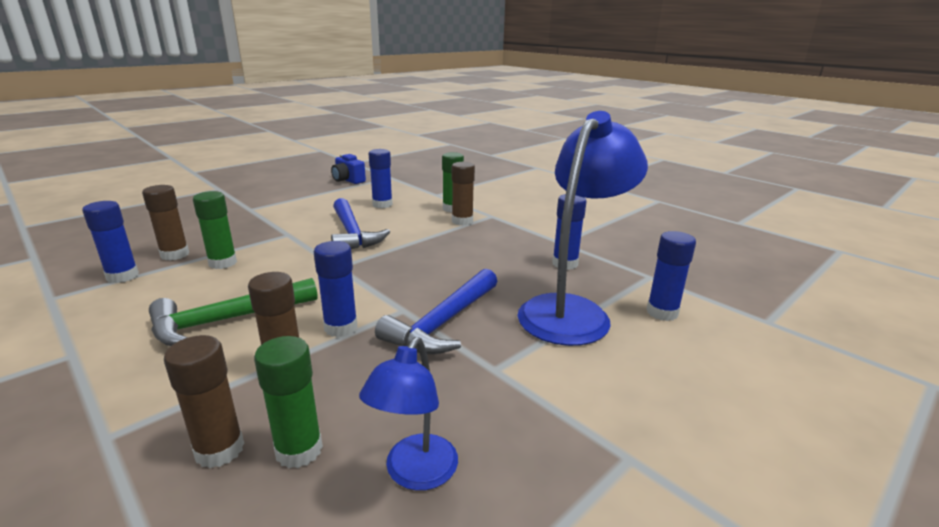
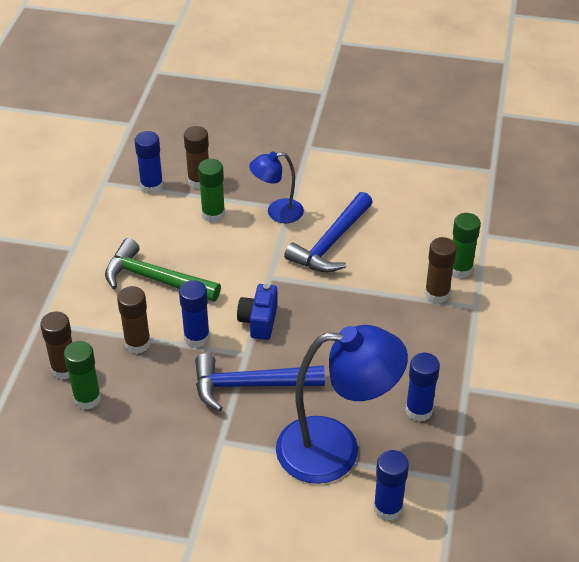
camera: 55 degrees right, 20 degrees up
blue camera [331,154,366,184] -> blue camera moved to [237,283,278,340]
blue lamp [359,337,458,491] -> blue lamp moved to [249,152,304,223]
blue glue stick [368,149,393,208] -> none

